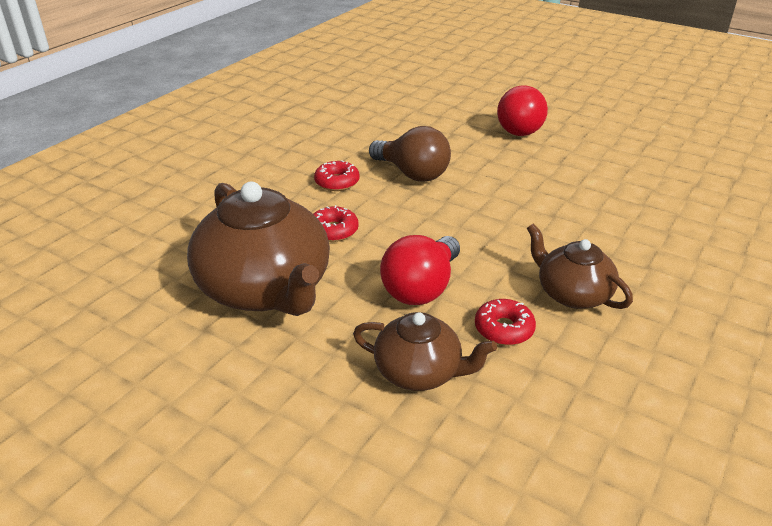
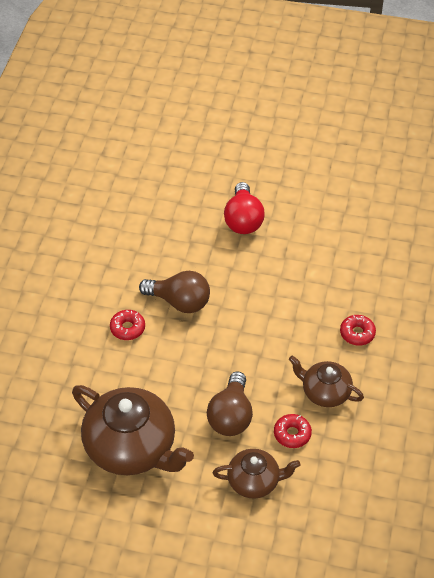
camera: 20 degrees left, 15 degrees up
red donut [314,205,359,242] -> red donut moved to [340,315,376,346]
red light bulb [380,235,460,305] -> brown light bulb [207,372,253,436]

